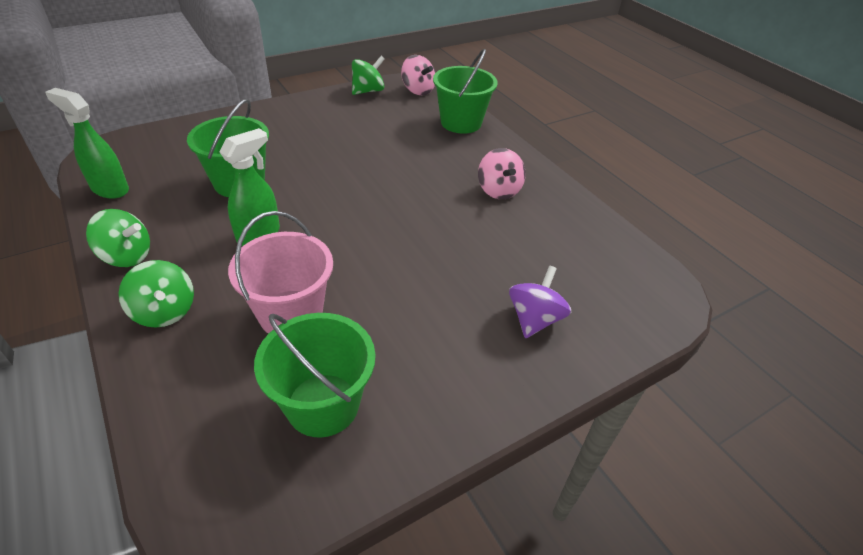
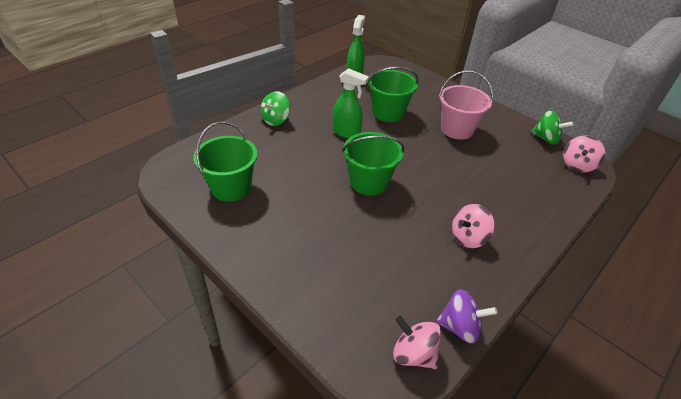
camera: 75 degrees right, 0 degrees up
green spinning top [86,209,150,267] -> none
pink bucket [228,211,333,334] -> pink bucket moved to [439,71,493,140]
green bucket [433,49,498,134] -> green bucket moved to [342,132,405,196]
purple spinning top [509,266,571,338] -> purple spinning top moved to [436,289,497,344]
none -> pink spinning top [393,316,442,369]

